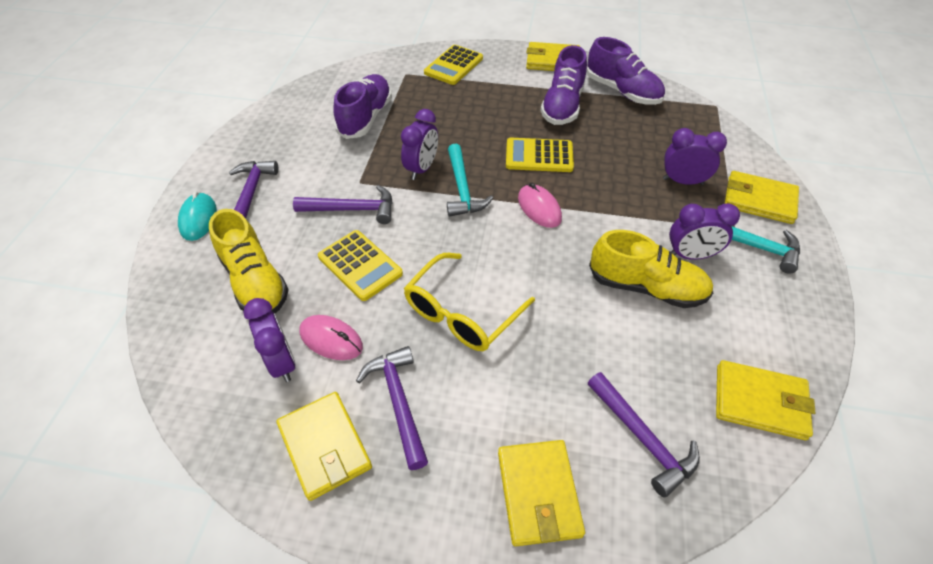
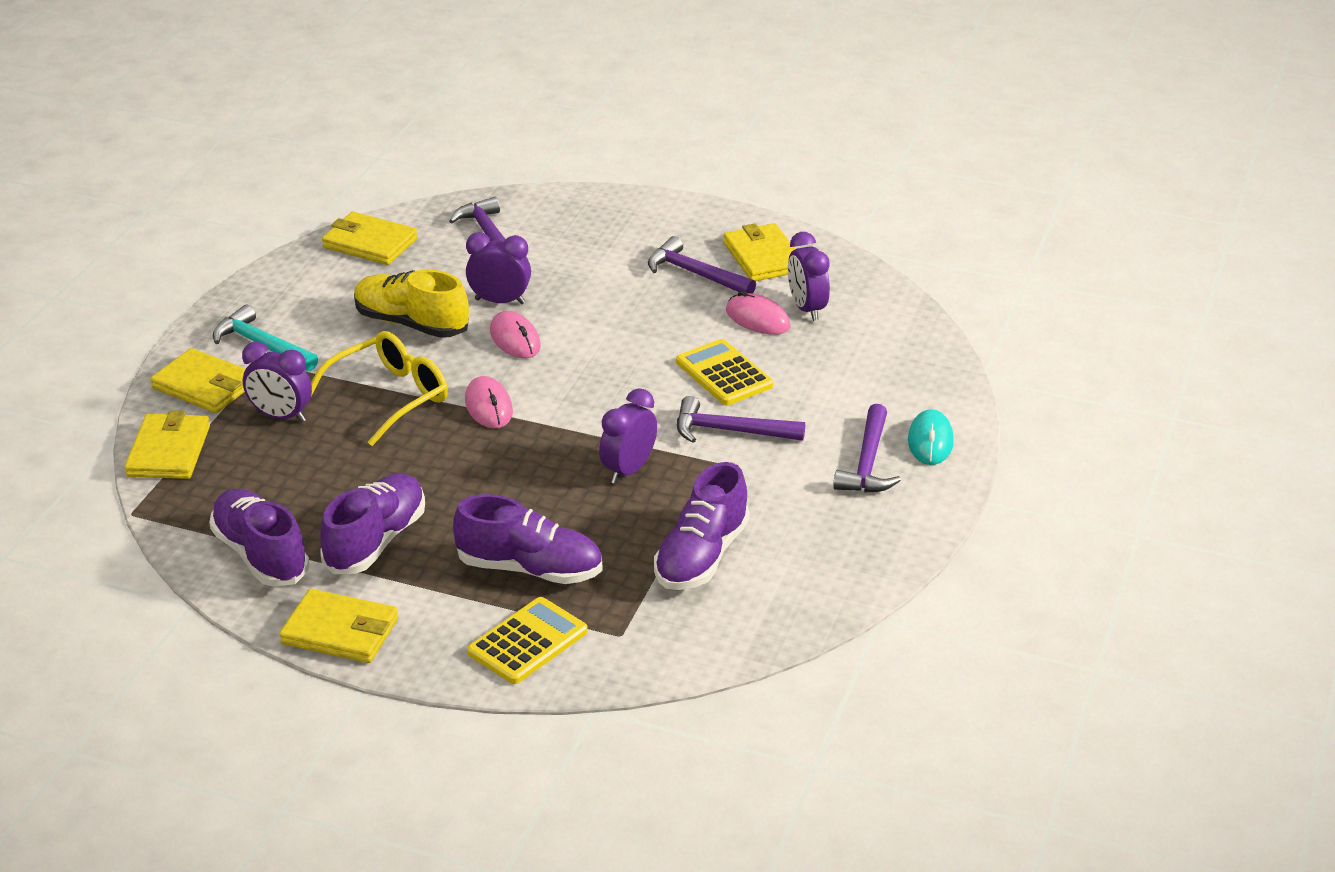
camera: 170 degrees left, 15 degrees down
yellow shoe [209,209,289,313] -> none
purple hammer [356,346,428,470] -> purple hammer turned 135 degrees clockwise [648,236,756,293]
yellow glasses [404,253,535,351] -> yellow glasses moved to [311,331,448,446]
turquoise hammer [447,144,493,217] -> none
yellow wallet [498,440,585,546] -> yellow wallet moved to [124,410,210,479]
yellow calculator [506,138,574,172] -> none
purple clock [669,203,740,260] -> purple clock moved to [466,232,531,304]
none -> purple shoe [453,494,603,584]
none -> pink mouse [490,311,541,358]

